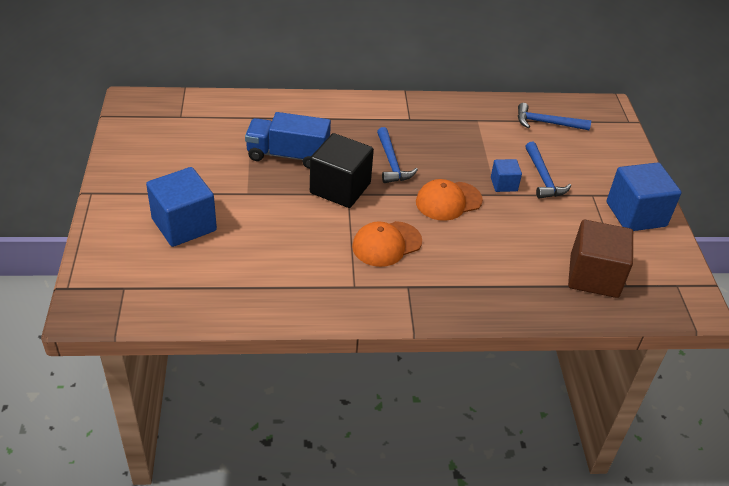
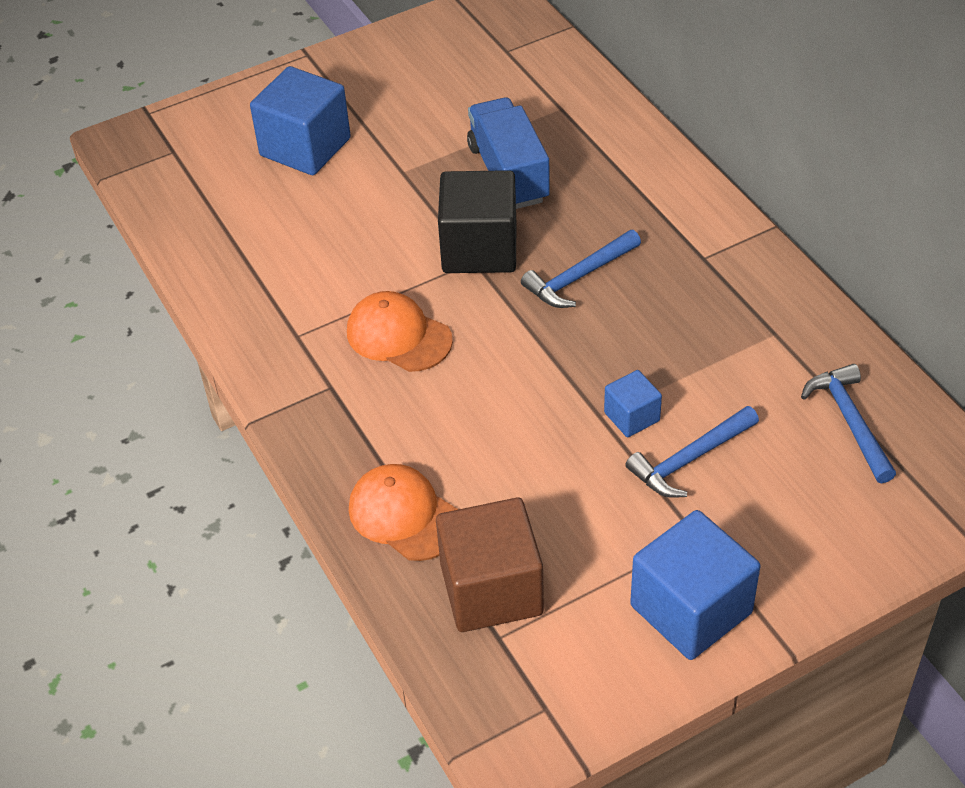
camera: 70 degrees right, 5 degrees up
orange cap [416,179,483,221] -> orange cap moved to [349,464,459,561]

